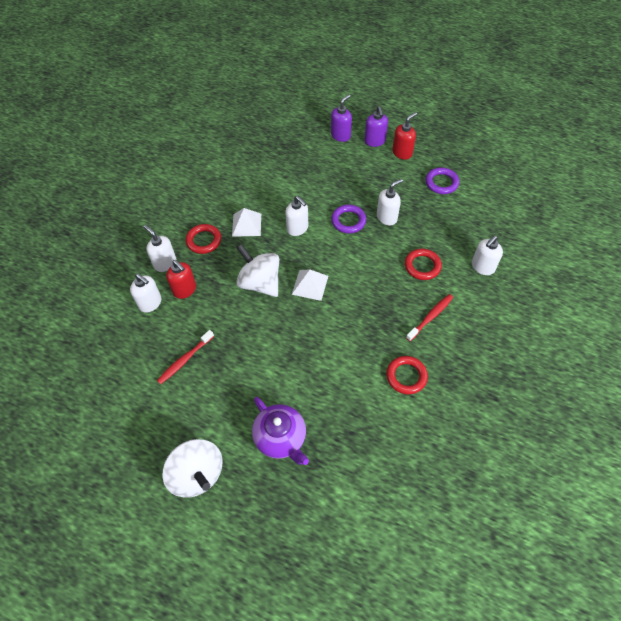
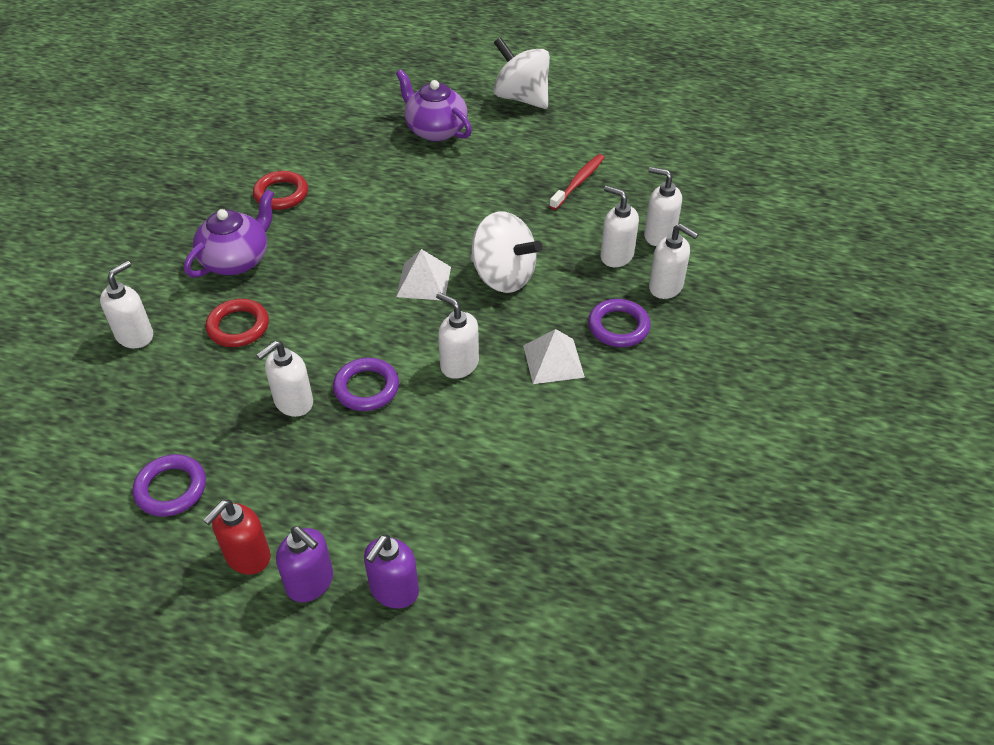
camera: 170 degrees right, 10 degrees down
red soap dispenser [166,260,196,299] -> white soap dispenser [600,185,639,267]
red ring [186,224,221,254] -> purple ring [588,299,651,347]
purple soap dispenser [365,106,388,147] -> purple soap dispenser turned 150 degrees clockwise [276,526,333,602]
red toothbrush [406,294,453,341] -> purple teapot [184,189,274,278]

